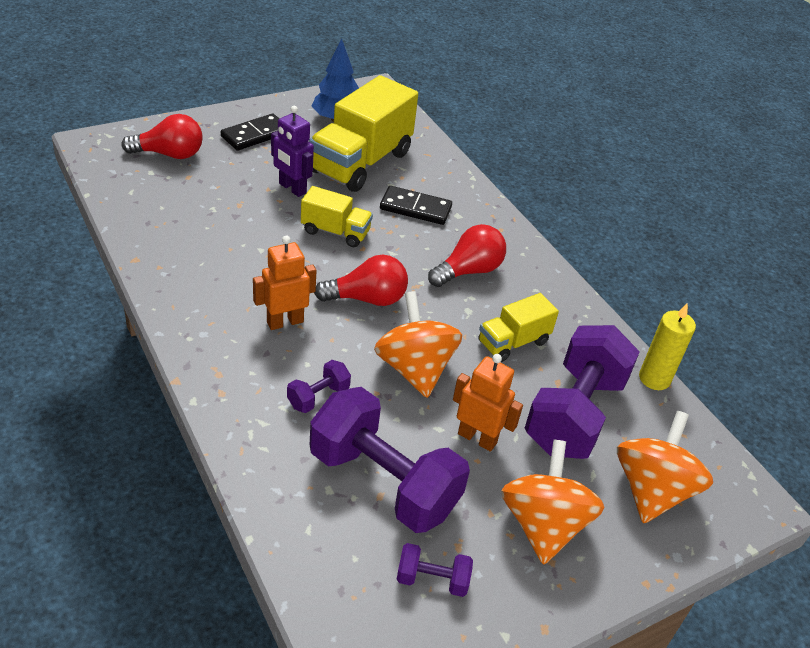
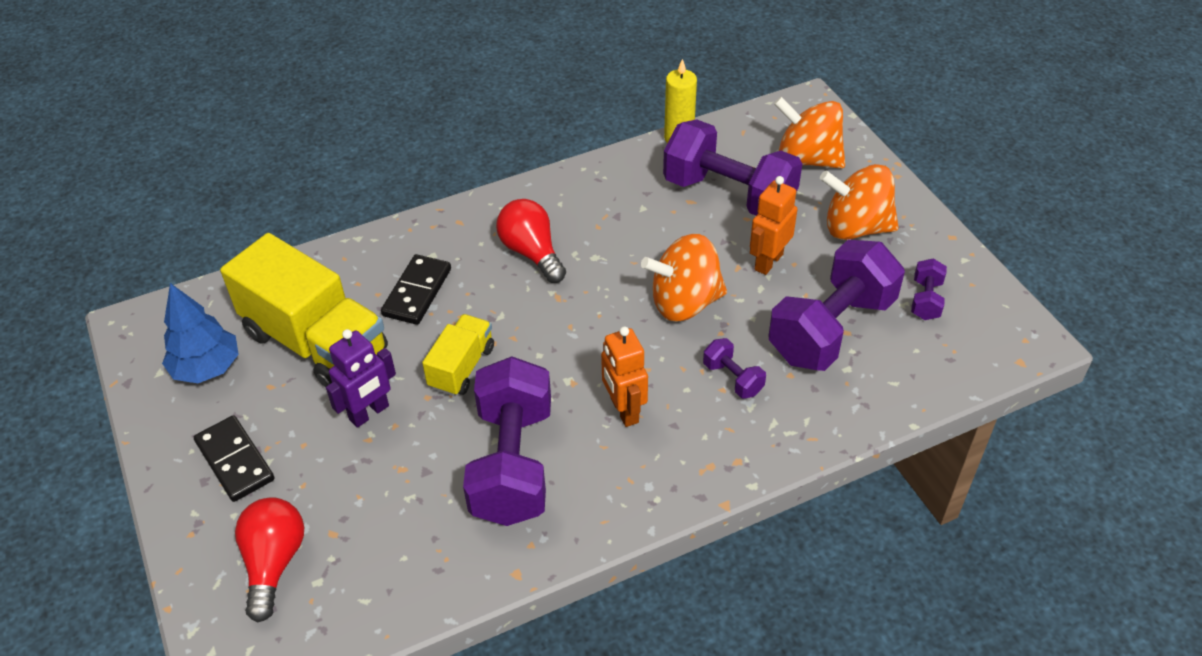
camera: 80 degrees left, 5 degrees up
red light bulb [314,255,408,306] -> none
yellow truck [478,293,559,362] -> none
none -> purple dumbbell [463,356,551,526]

